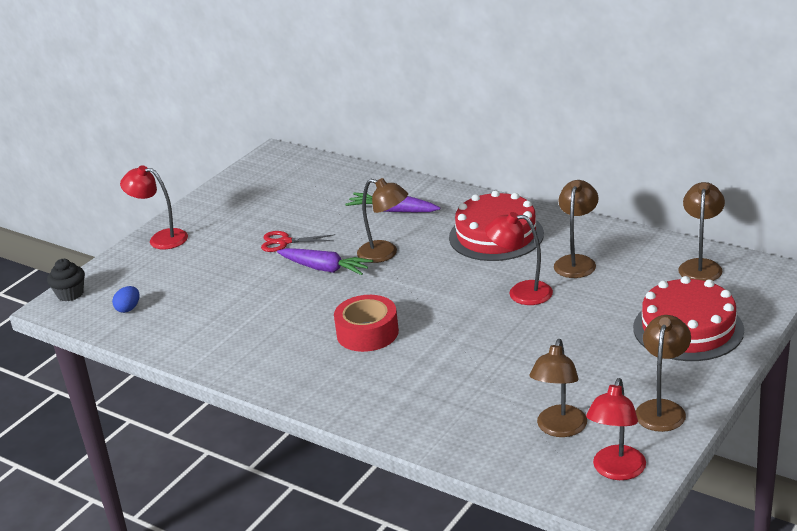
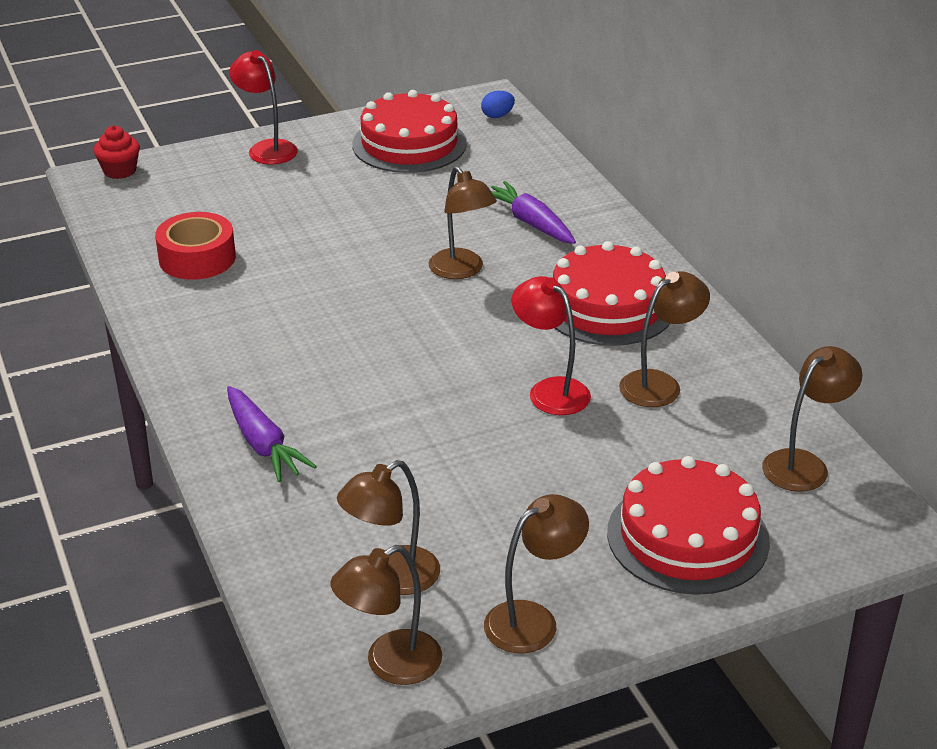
camera: 30 degrees right, 5 degrees up
black cupcake [47,259,85,301] -> red cupcake [94,126,140,179]
blue egg [112,286,140,313] -> blue egg moved to [481,91,515,118]
red scissors [261,231,335,252] -> none
purple carrot [277,248,373,275] -> purple carrot moved to [227,386,317,482]
red tape [334,295,399,352] -> red tape moved to [155,212,236,280]
red lamp [586,378,646,480] -> brown lamp [331,545,442,685]
none -> red cake [352,90,467,173]

